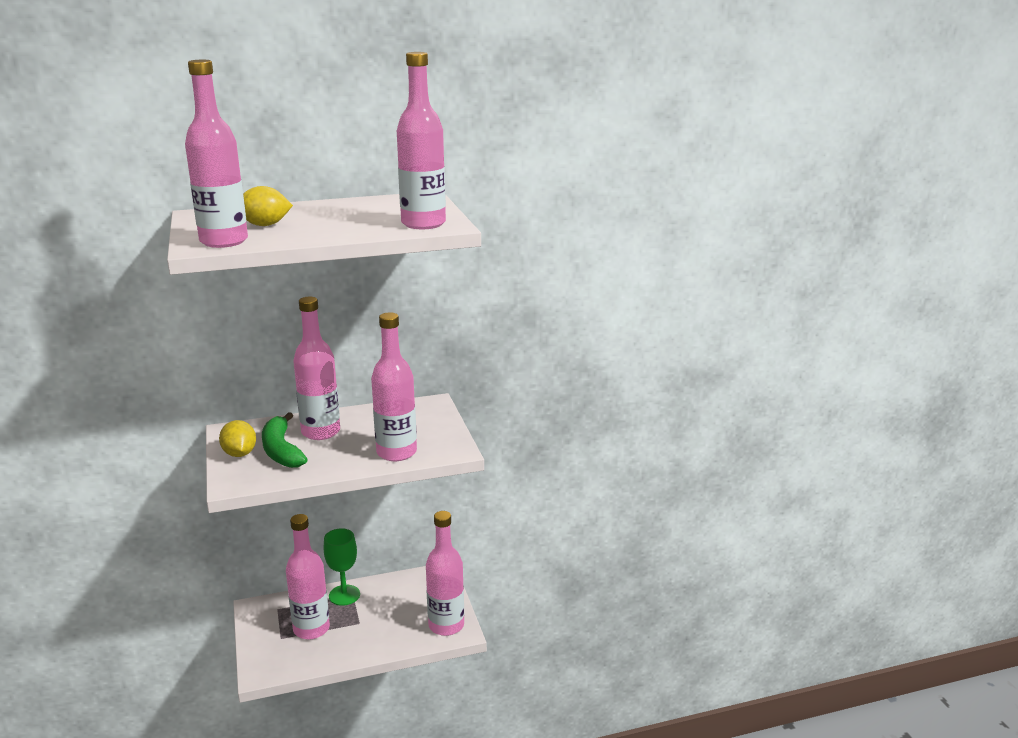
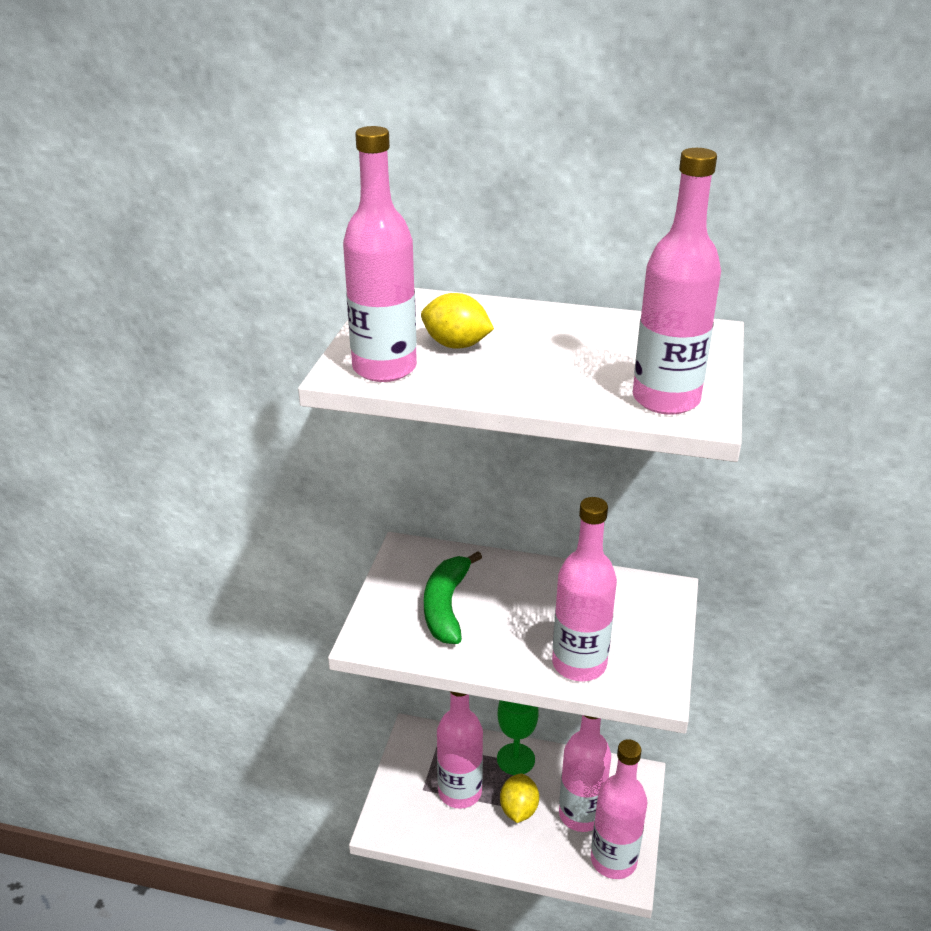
camera: 30 degrees right, 10 degrees up
yellow lemon [219,420,256,457] -> yellow lemon moved to [500,773,539,823]
pink bottle [293,297,340,440] -> pink bottle moved to [559,715,611,832]

